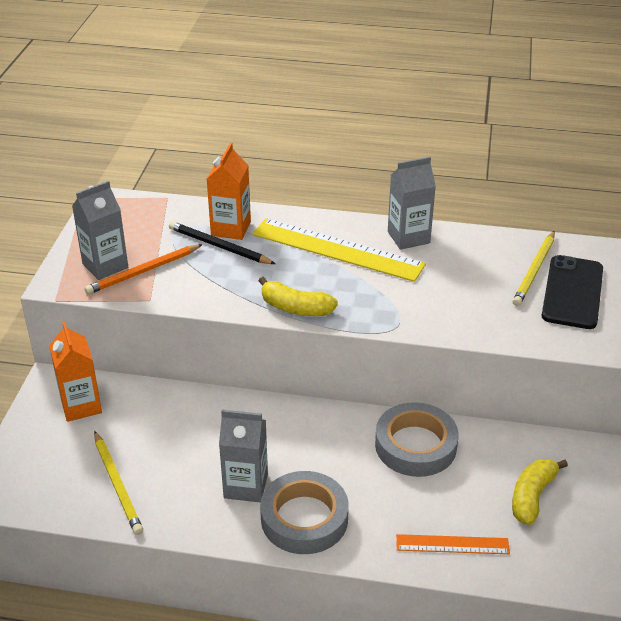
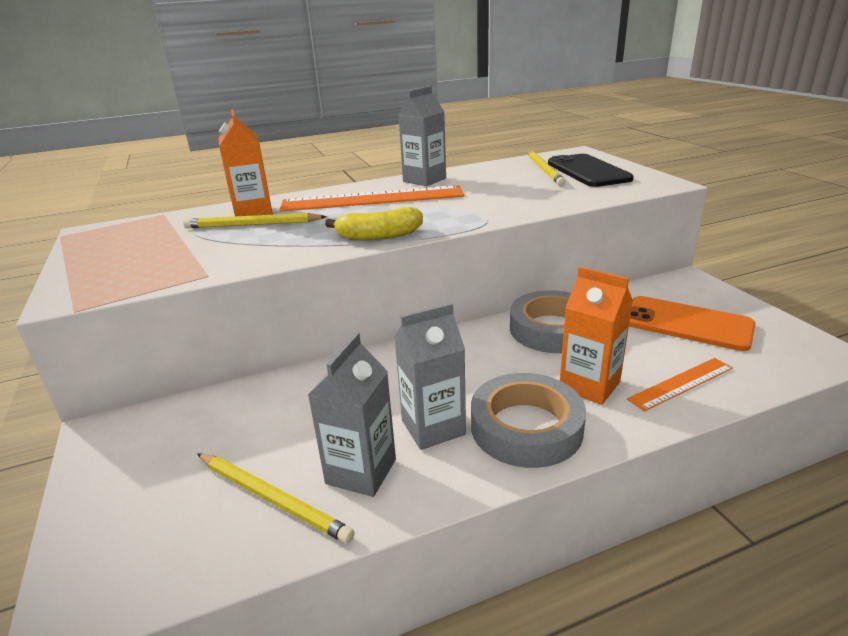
camera: 30 degrees left, 10 degrees down
orange carton [49,322,102,422] -> orange carton moved to [560,267,633,405]
grey carton [72,181,128,280] -> grey carton moved to [308,332,396,497]
orange pencil [84,244,203,295] -> none
black pencil [169,221,275,264] -> yellow pencil [183,213,327,228]
yellow ruler [252,218,426,282] -> orange ruler [280,185,464,211]
yellow banana [512,459,568,525] -> orange phone [629,296,756,351]

